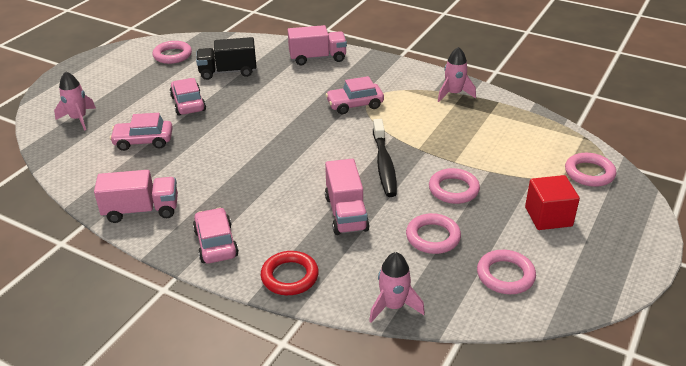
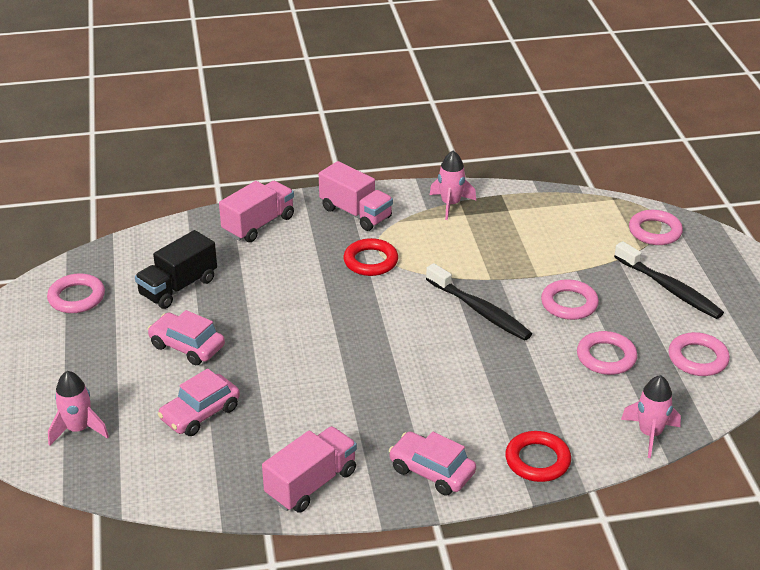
camera: 40 degrees left, 0 degrees up
pink truck [325,159,370,235] -> pink truck moved to [319,161,393,231]
pink car [326,76,384,114] -> red ring [343,238,398,276]
red cube [525,175,580,230] -> black toothbrush [614,241,724,319]

